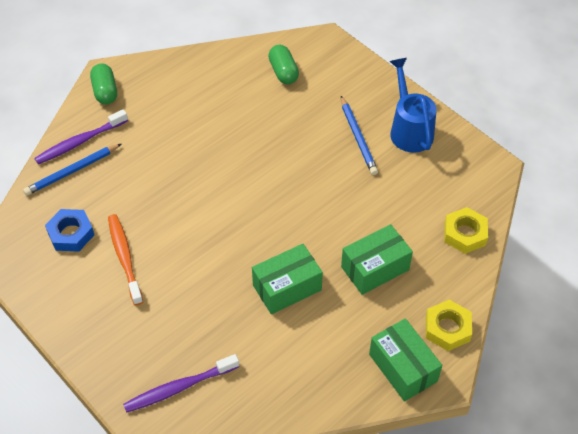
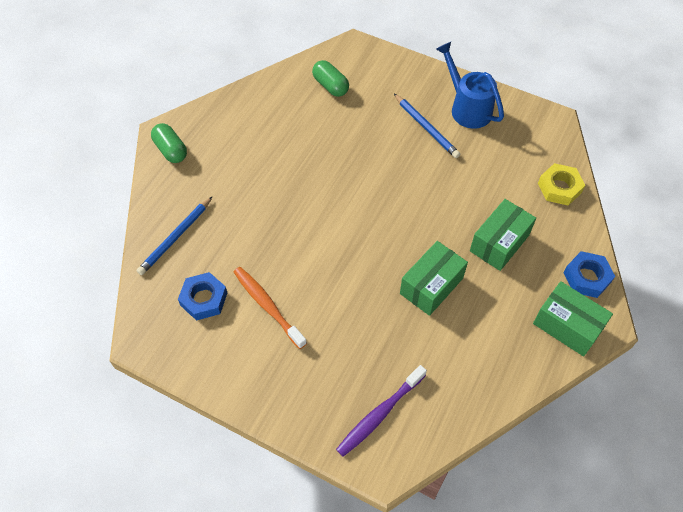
camera: 20 degrees left, 5 degrees up
purple toothbrush [34,109,128,164] -> none
yellow nut [426,300,472,351] -> blue nut [563,251,615,298]

